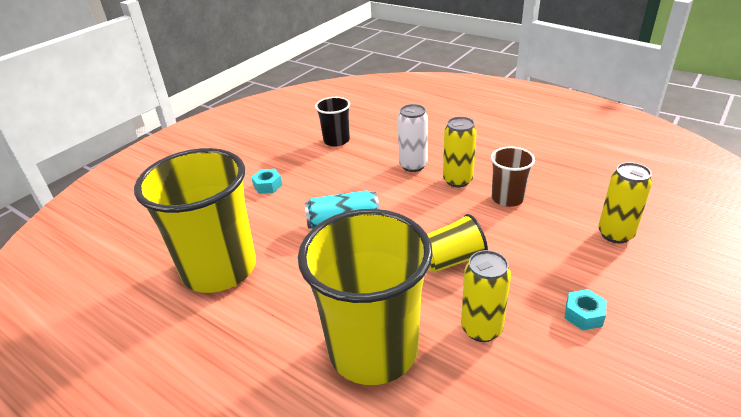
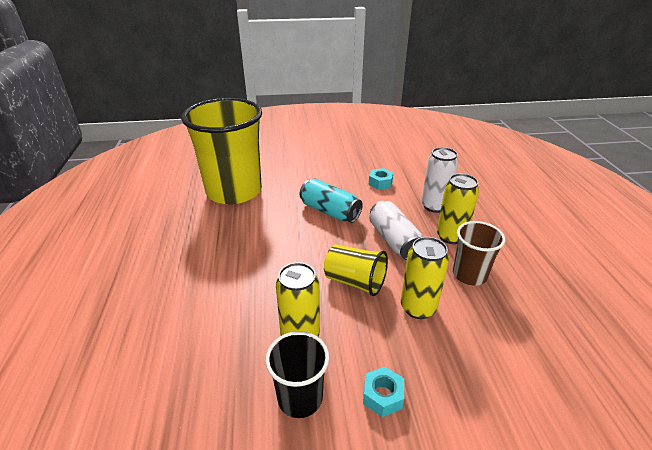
camera: 45 degrees right, 0 degrees up
turquoise nut [251,169,282,194] -> turquoise nut moved to [369,168,393,190]
yellow cup [298,209,433,385] -> none
black cup [315,97,350,147] -> black cup moved to [265,331,329,418]
yellow can [598,162,652,244] -> yellow can moved to [401,237,449,319]
none -> white can [369,201,423,260]

